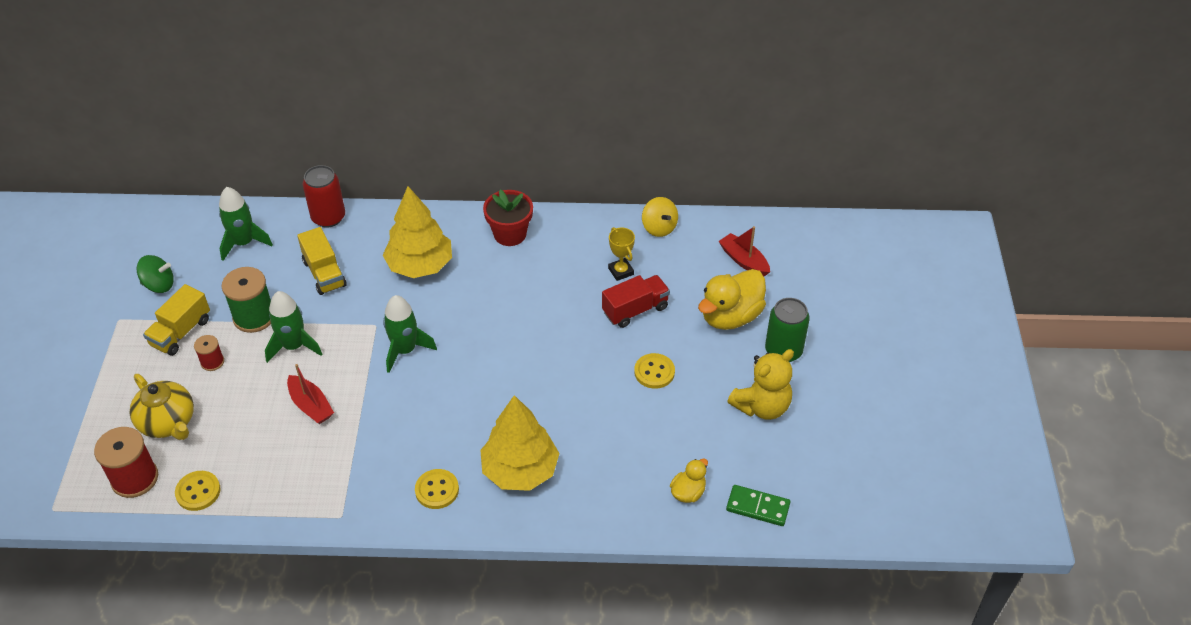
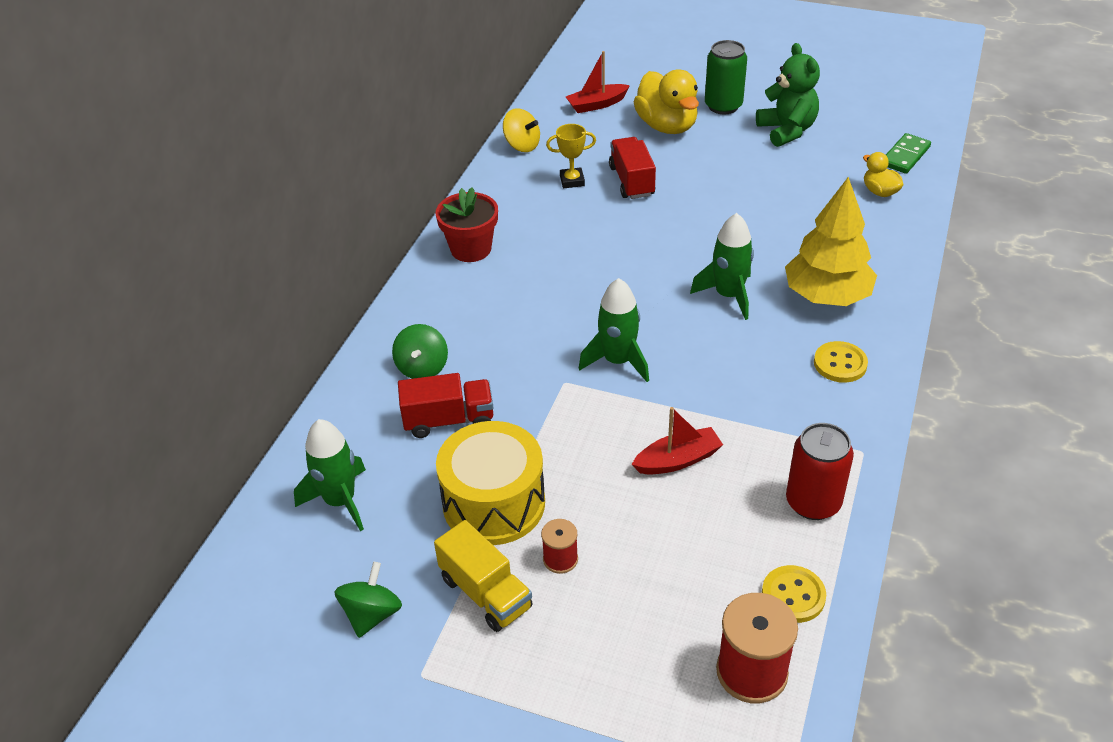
camera: 70 degrees left, 5 degrees down
yellow teapot [130,374,194,440] -> none
green spool [221,267,271,333] -> yellow drum [436,421,545,545]
green rocket [265,291,322,363] -> green rocket moved to [690,213,754,320]
yellow truck [297,227,347,295] -> red truck [398,373,493,438]
red can [303,165,345,228] -> red can moved to [786,423,854,520]
yellow tree [383,186,452,278] -> none
yellow button [634,353,675,389] -> none
yellow spinning top [642,197,678,237] -> yellow spinning top turned 45 degrees clockwise [503,108,540,152]
yellow teddy bear [728,349,794,420] -> green teddy bear [756,43,820,147]
none -> green spinning top [392,324,448,379]

